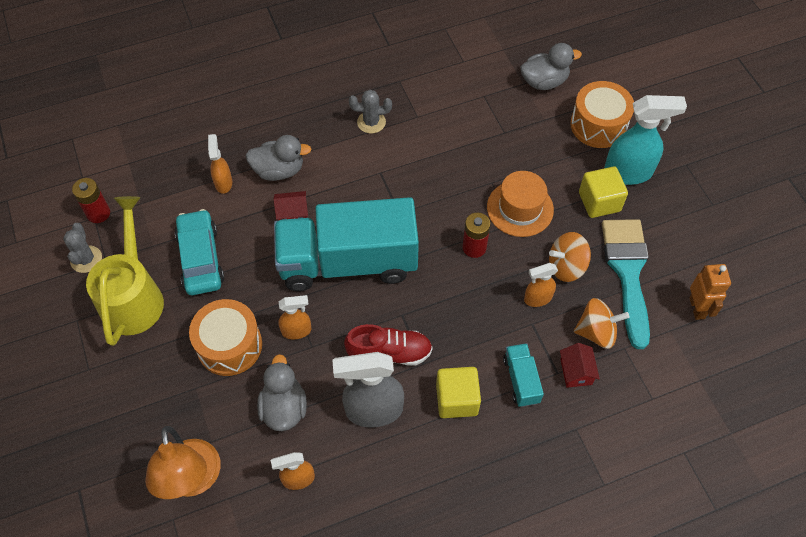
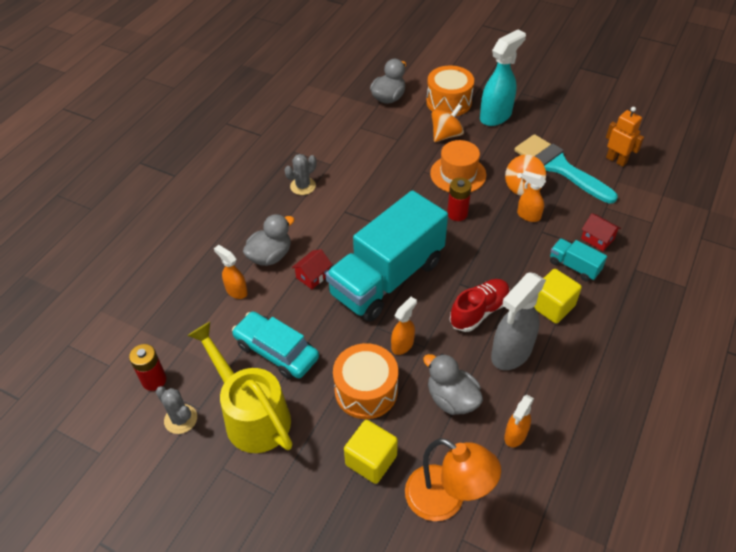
camera: 40 degrees left, 10 degrees down
orange spray bottle [524,263,558,307] -> orange spray bottle turned 90 degrees clockwise [517,171,546,222]
orange spinning top [574,298,630,349] -> orange spinning top moved to [432,104,464,142]
yellow cube [579,167,628,218] -> yellow cube moved to [344,420,398,484]

